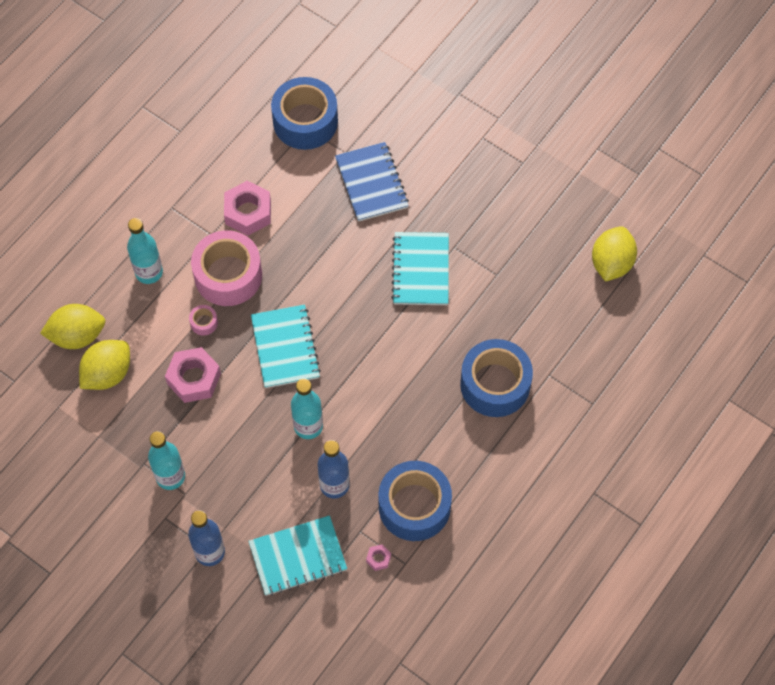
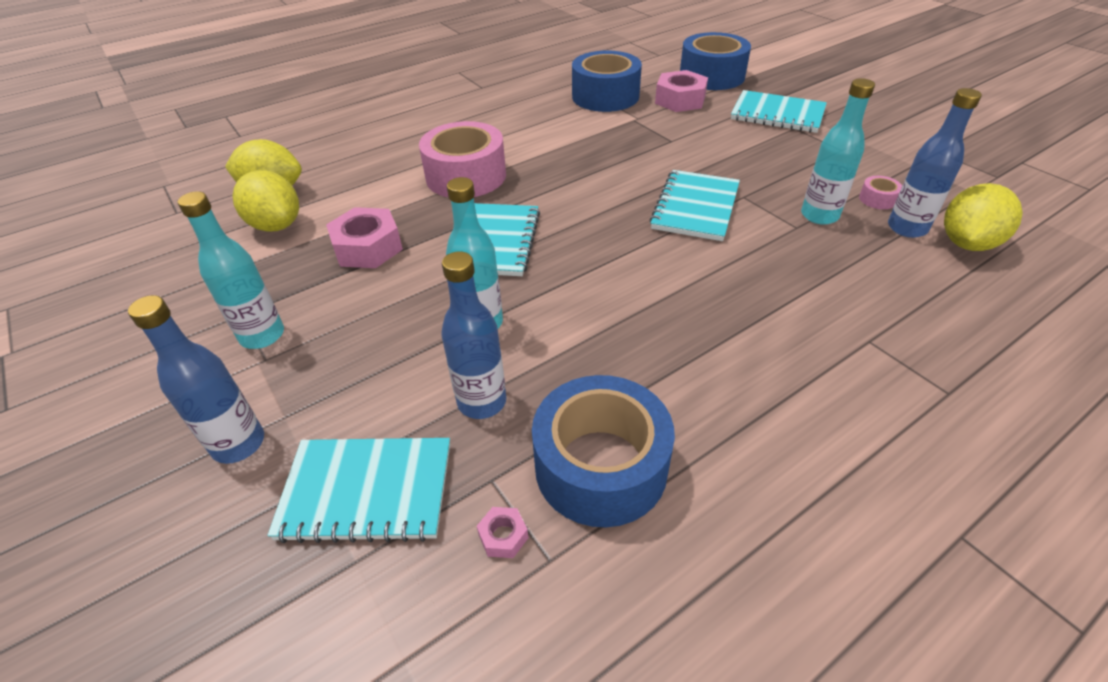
camera: 20 degrees right, 20 degrees down
yellow lemon [79,340,130,390] -> yellow lemon turned 75 degrees clockwise [232,170,299,232]
turquoise bottle [127,218,163,284] -> turquoise bottle moved to [801,78,875,225]
pink tape [189,305,218,335] -> pink tape moved to [859,176,902,209]
pink nut [224,181,271,236] -> pink nut moved to [655,70,708,112]
blue notebook [335,142,409,222] -> none
blue tape [460,339,533,417] -> blue tape moved to [680,32,751,90]
none -> turquoise notebook [731,90,827,133]
none -> blue bottle [888,88,982,238]

